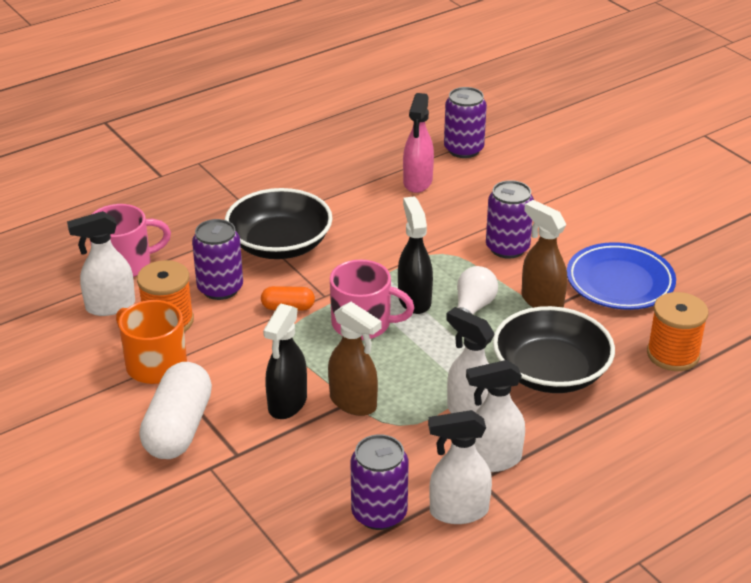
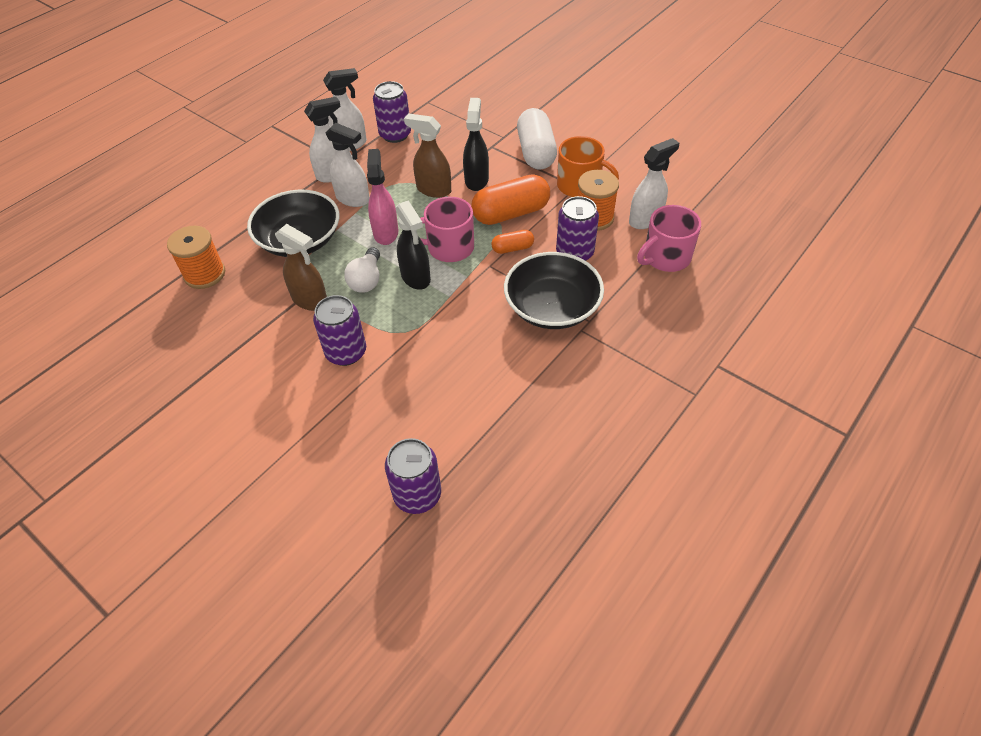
camera: 165 degrees right, 15 degrees up
pink spray bottle [403,93,434,193] -> pink spray bottle moved to [367,149,399,245]
blue plate [567,242,676,310] -> none
none -> orange capsule [471,174,550,225]

